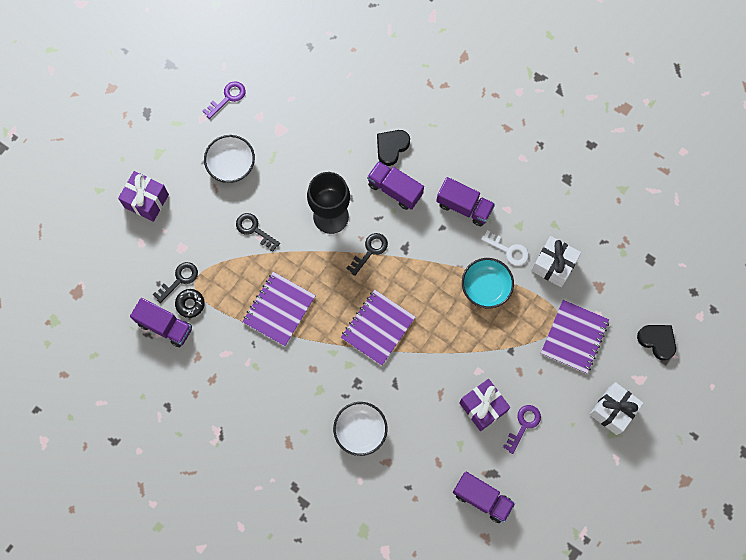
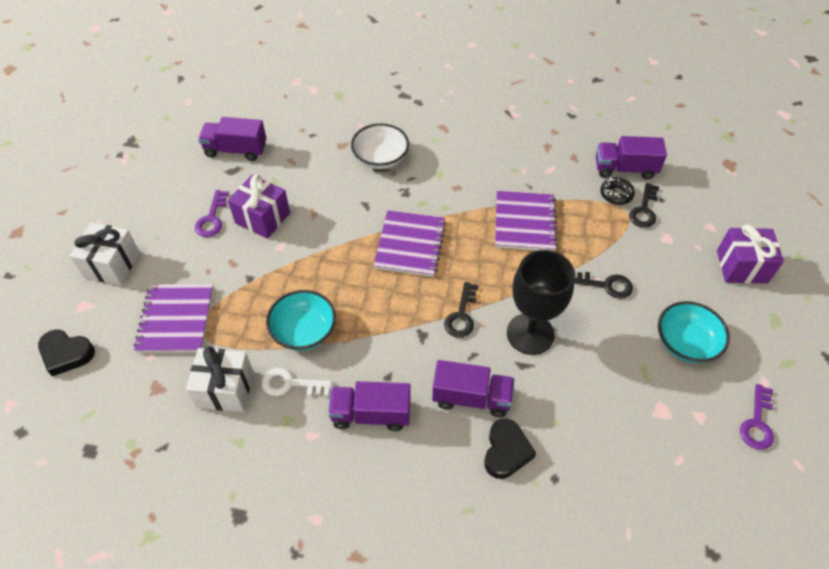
camera: 155 degrees right, 20 degrees down
white bowl [204,135,255,183] -> turquoise bowl [658,301,730,363]

